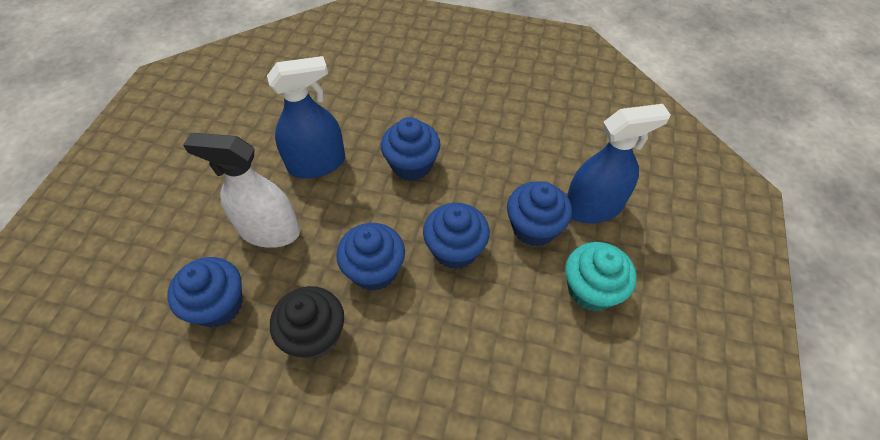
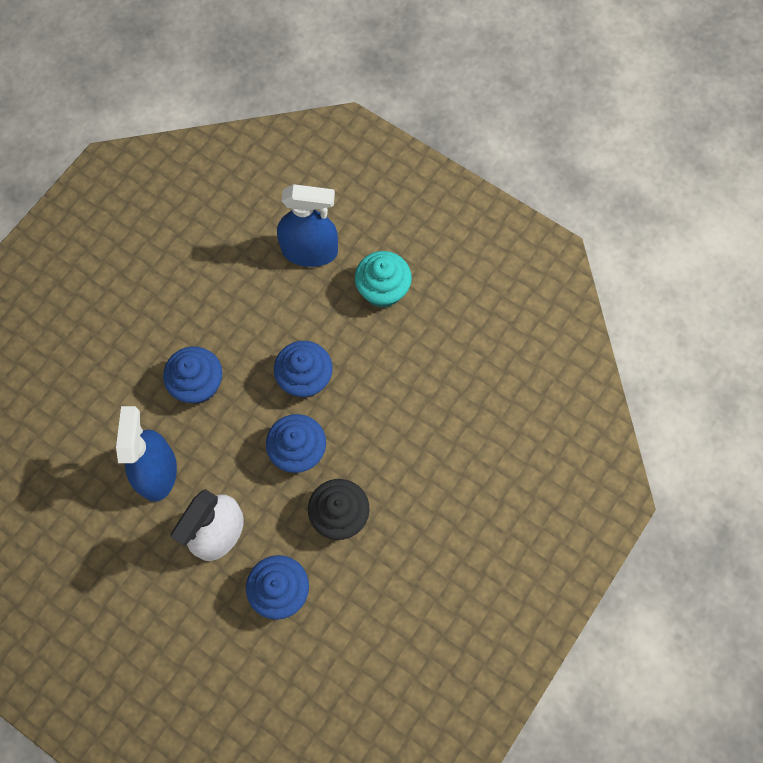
camera: 70 degrees left, 15 degrees up
blue cupcake [507,181,572,247] -> none
blue spray bottle [567,104,671,223] -> blue spray bottle turned 90 degrees clockwise [277,184,338,267]

